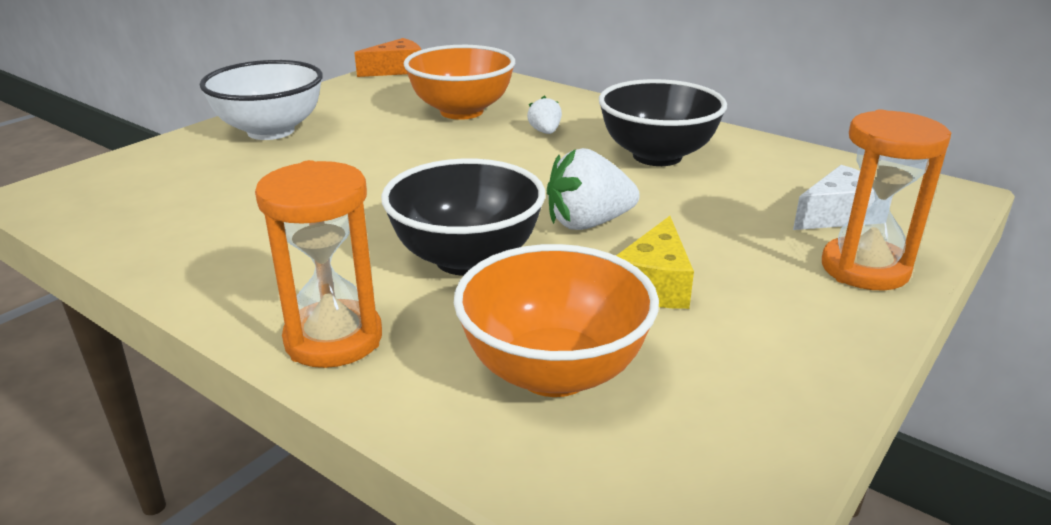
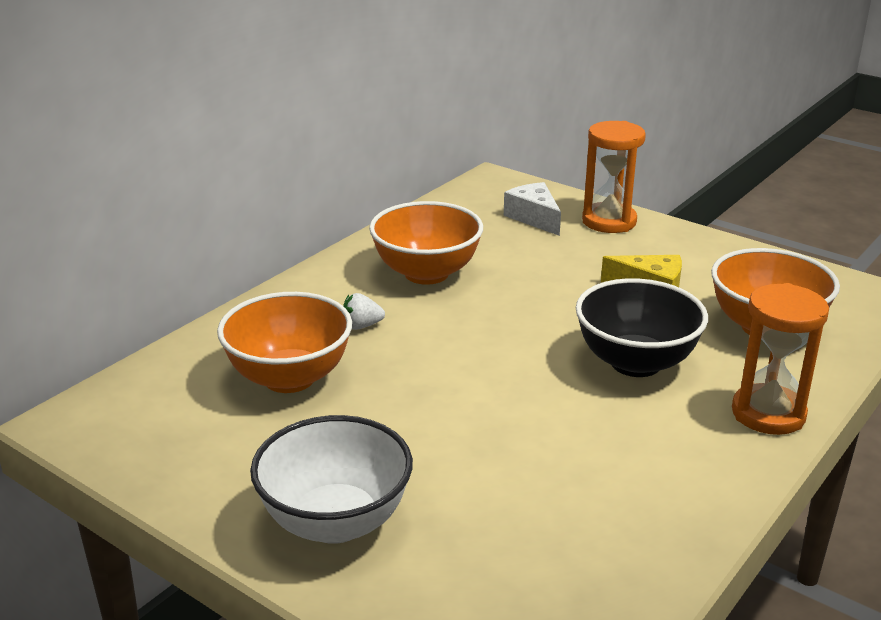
camera: 90 degrees left, 0 degrees up
orange cheese [355,38,421,77] -> none
white strawberry [547,148,640,230] -> none
black bowl [599,79,727,166] -> orange bowl [369,201,483,285]

